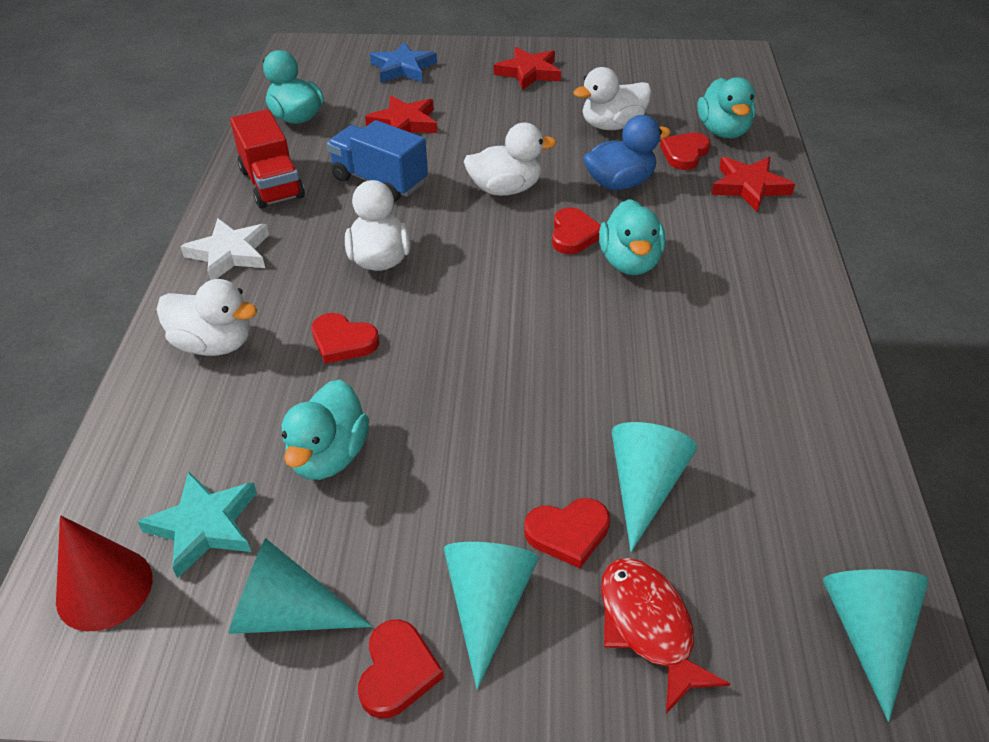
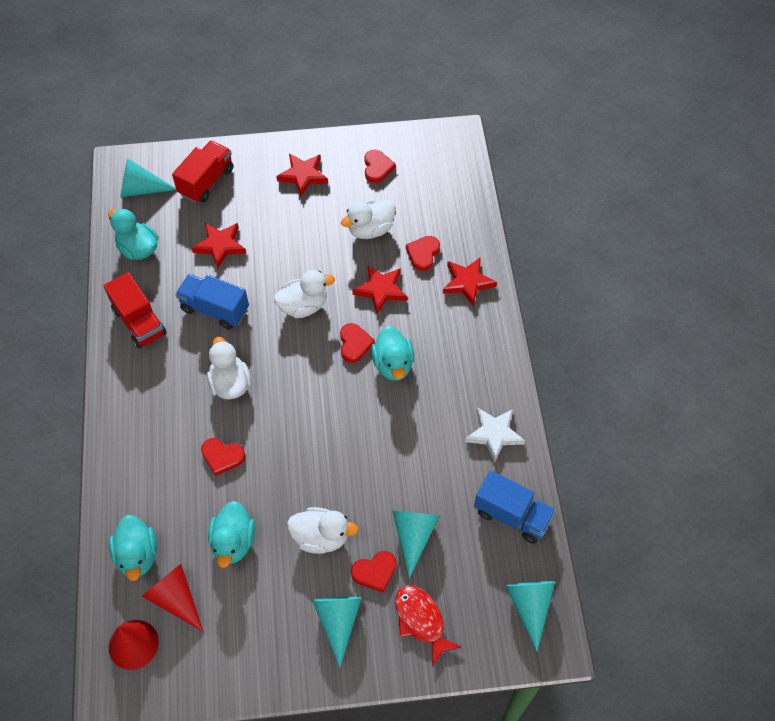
camera: 10 degrees left, 15 degrees up
turquoise star [137,471,257,579] -> red cone [142,564,204,632]
white duck [156,279,257,356] -> white duck moved to [287,507,359,554]
white star [180,218,269,280] -> white star moved to [465,407,525,463]
turquoise cone [228,538,373,634] -> turquoise cone moved to [120,158,176,197]
red heart [358,619,444,719] -> red heart moved to [364,150,396,183]
blue star [370,42,437,83] -> red truck [172,141,233,203]
blue duck [584,115,671,190] -> red star [352,265,407,314]
turquoise duck [697,77,755,138] -> turquoise duck moved to [109,515,157,581]
none -> blue truck [474,471,556,544]

